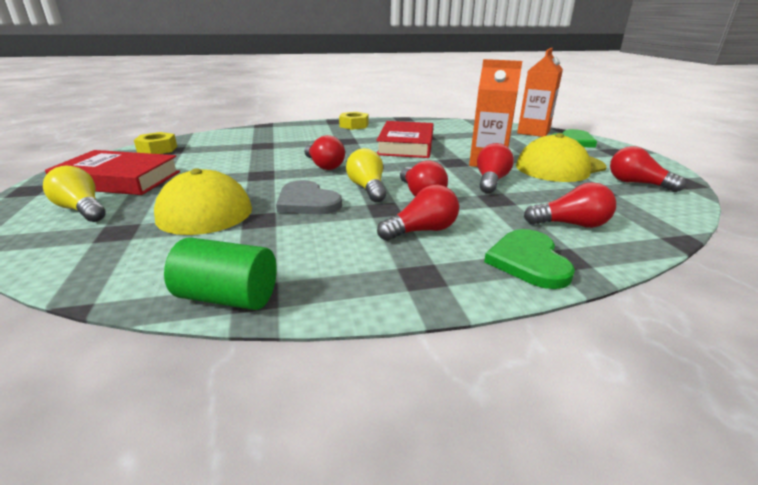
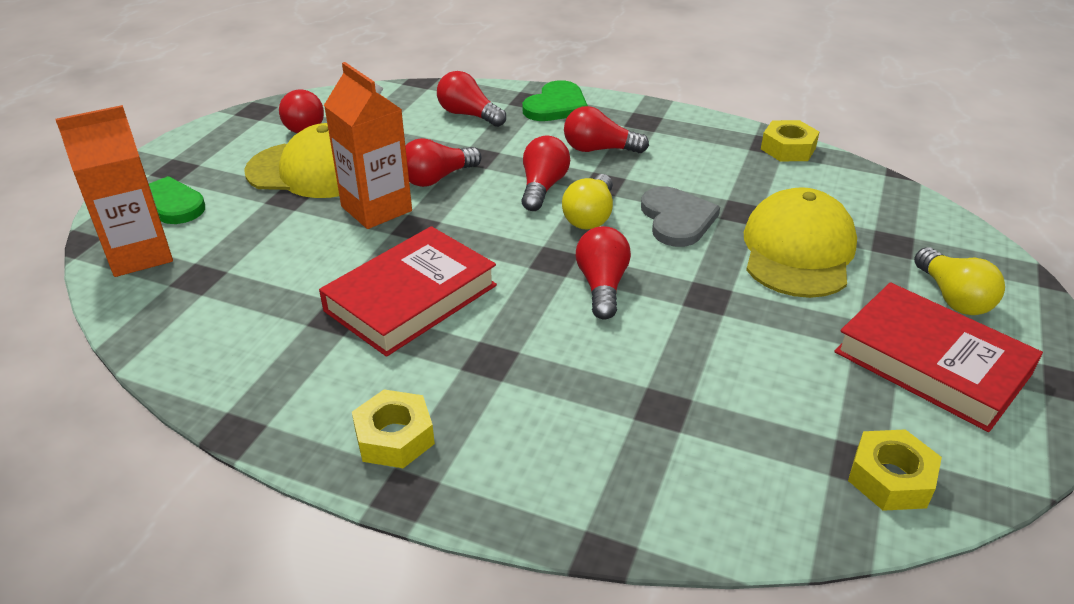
camera: 145 degrees left, 10 degrees up
green cylinder [164,237,277,310] -> yellow nut [761,120,819,161]

